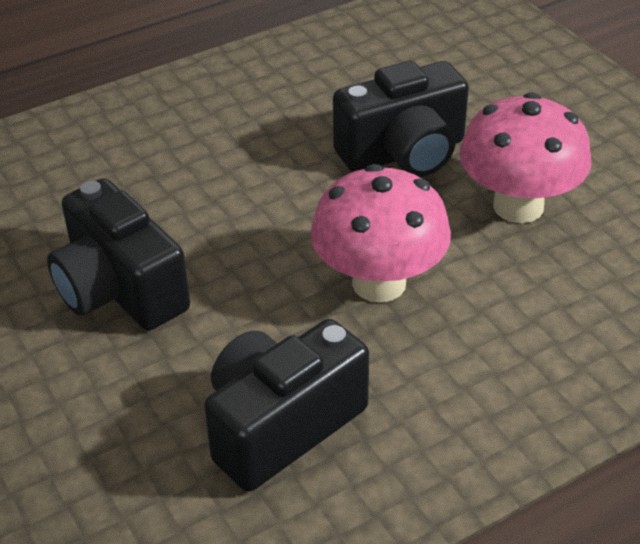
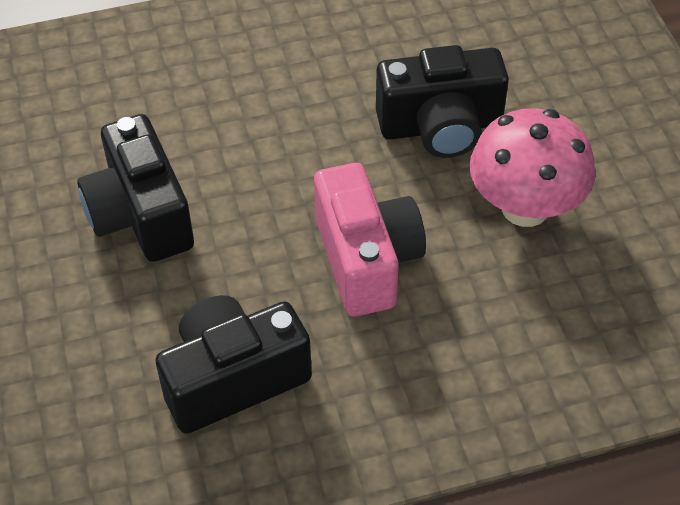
camera: 15 degrees right, 10 degrees up
pink mushroom [310,164,451,303] -> pink camera [314,163,426,317]

